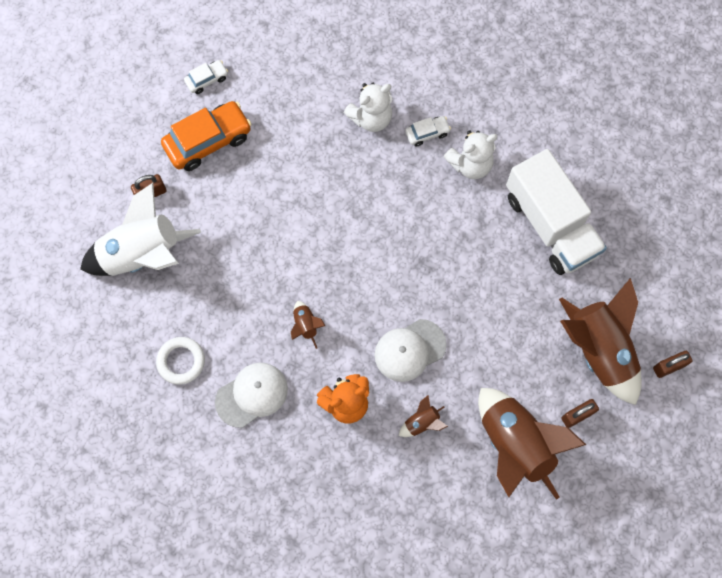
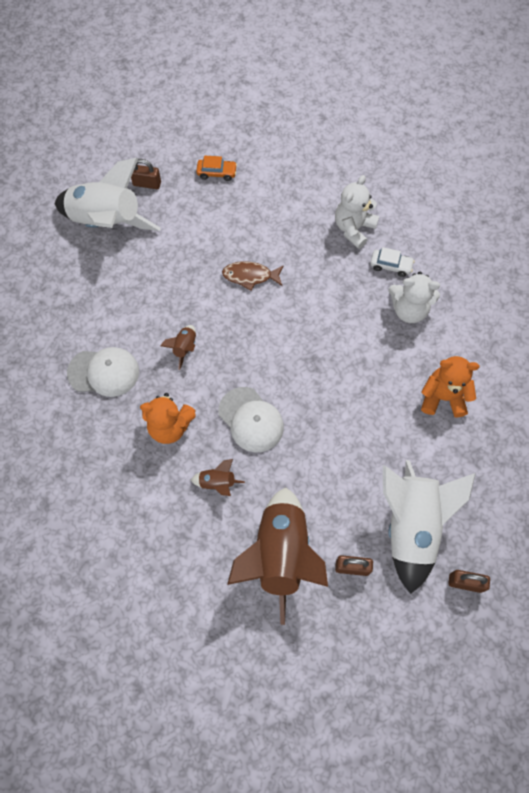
camera: 35 degrees right, 5 degrees down
white ring [156,337,205,385] -> none
orange car [161,101,252,171] -> orange car [196,155,237,181], size x0.50
white car [184,60,228,94] -> none
white teddy bear [344,83,392,132] -> white teddy bear turned 120 degrees clockwise [335,175,379,249]
white cap [375,319,447,382] -> white cap turned 135 degrees counterclockwise [218,387,284,452]
white truck [506,149,607,275] -> orange teddy bear [421,356,479,418]
brown rocket [559,278,642,405] -> white rocket [383,460,476,594]
none -> brown fish [222,261,284,291]

